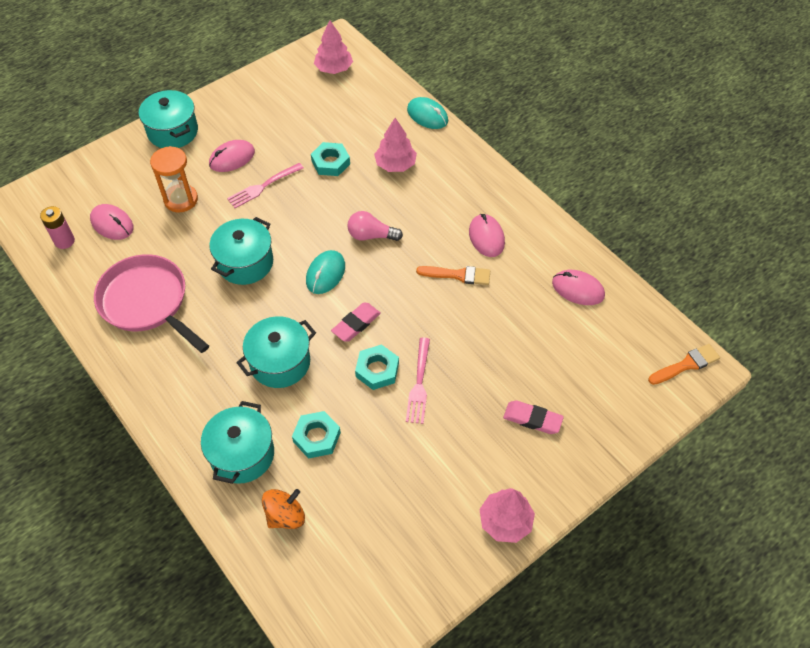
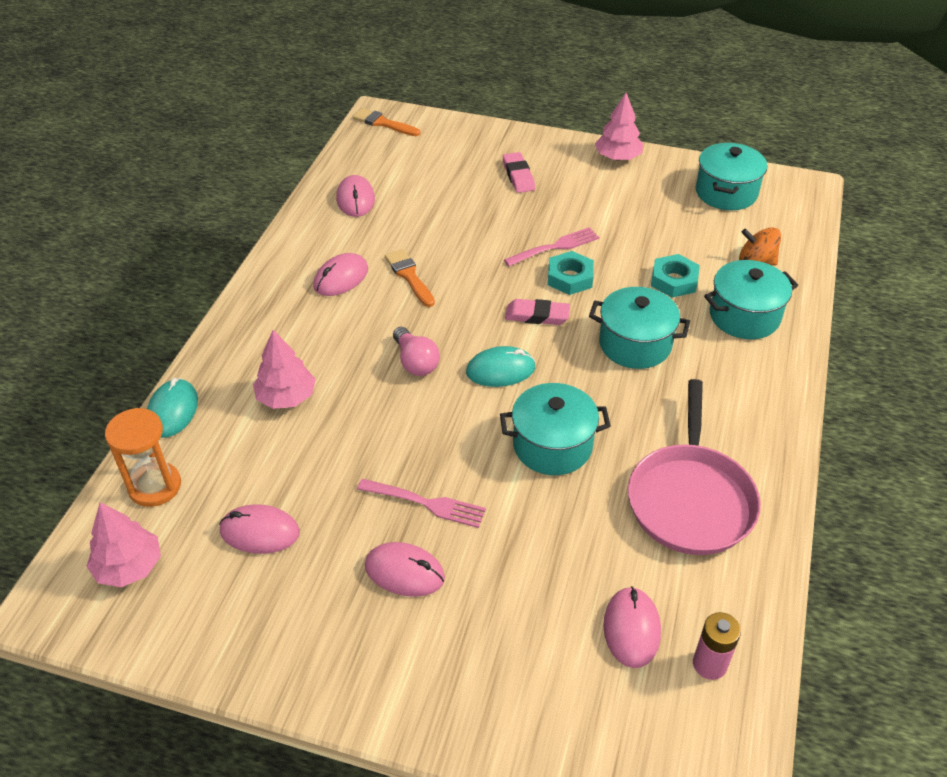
camera: 125 degrees left, 10 degrees down
turquoise pot [139,90,198,148] -> turquoise pot moved to [696,143,767,210]
orange hourglass [150,146,198,213] -> orange hourglass moved to [105,408,181,507]
turquoise nut [311,142,350,176] -> none
none -> pink mouse [219,504,300,554]

